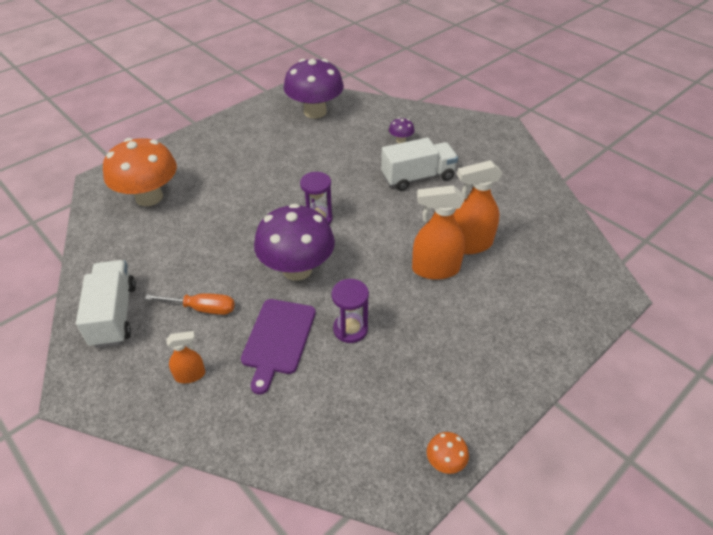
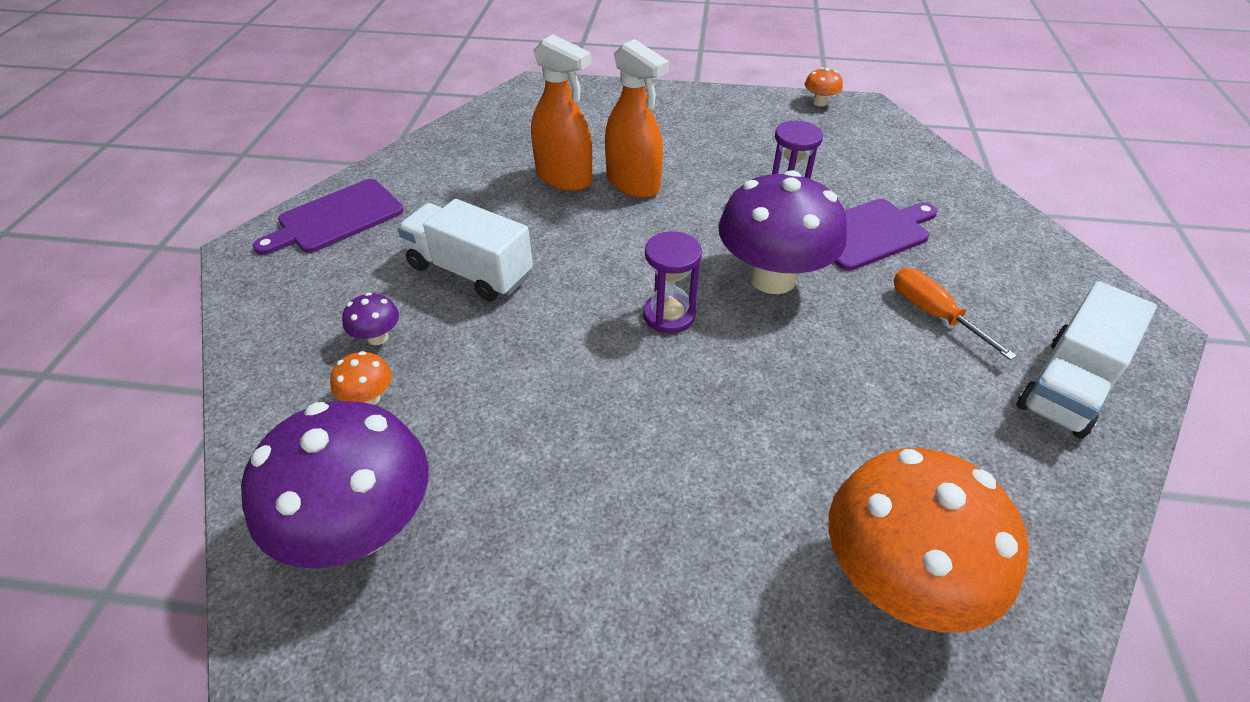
camera: 130 degrees left, 0 degrees up
orange spray bottle [166,331,205,383] -> none
none -> purple cutting board [253,179,404,255]
none -> orange mushroom [330,351,392,405]

